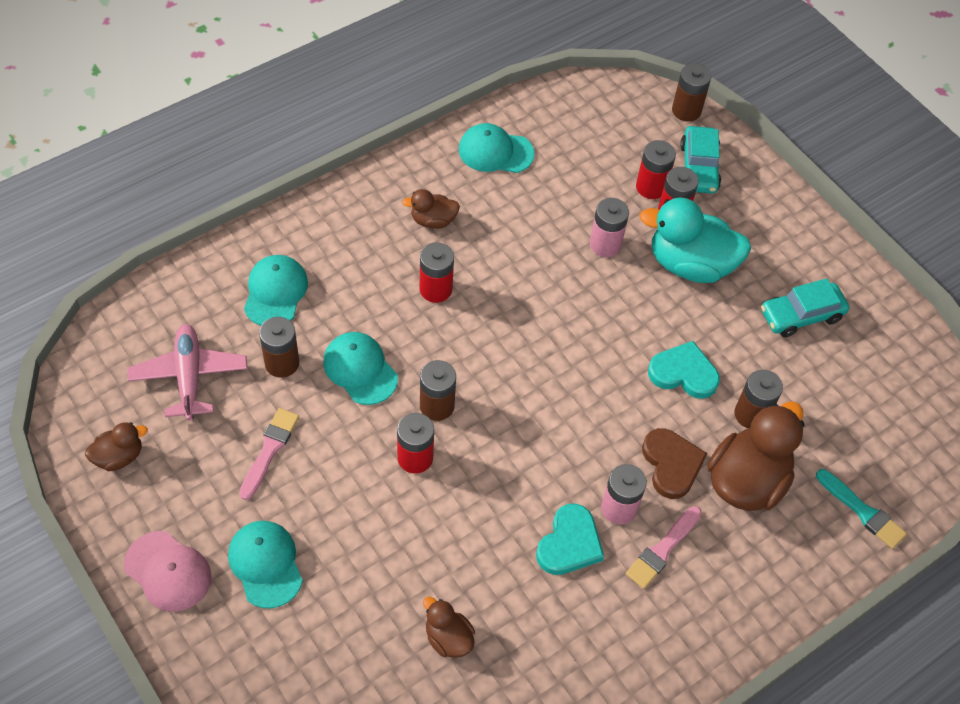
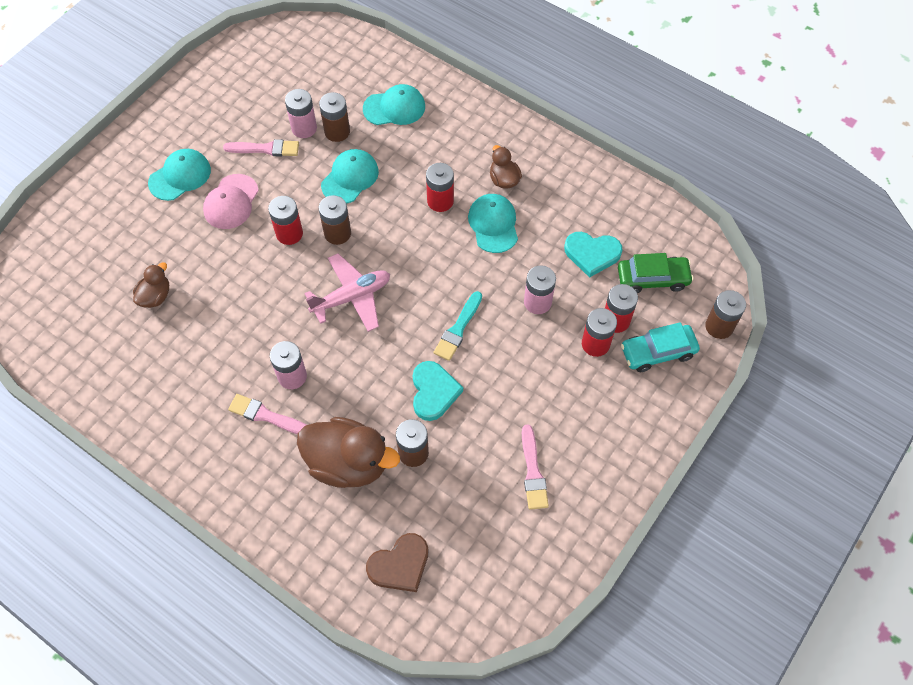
camera: 75 degrees right, 5 degrees up
brown duck [85,422,148,471] -> none
pink cap [124,531,212,612] -> pink cap moved to [203,174,259,229]
pink plane [128,324,247,420] -> pink plane moved to [305,254,390,332]
turquoise cap [459,123,534,173] -> turquoise cap moved to [468,194,518,253]
turquoise heart [536,504,604,575] -> turquoise heart moved to [564,232,623,278]
turquoise duck [639,197,751,283] -> none
brown heart [642,428,707,499] -> brown heart moved to [366,533,428,592]
turquoise car [761,278,849,337] -> pink brush [522,425,549,510]
turquoise brush [816,469,907,549] -> turquoise brush moved to [434,291,482,361]
none -> pink battery [285,89,317,138]
none -> green car [618,253,694,293]

